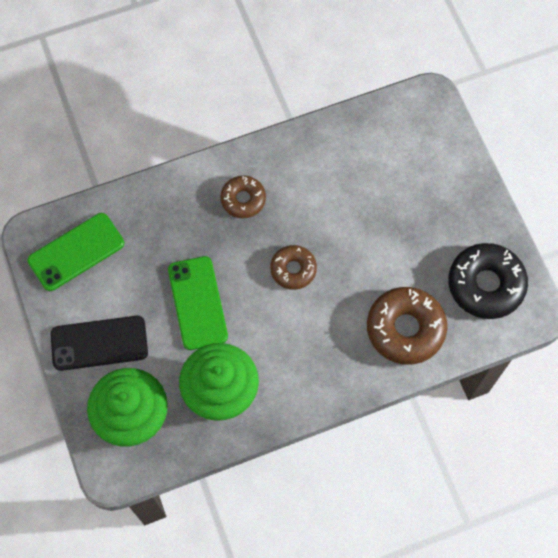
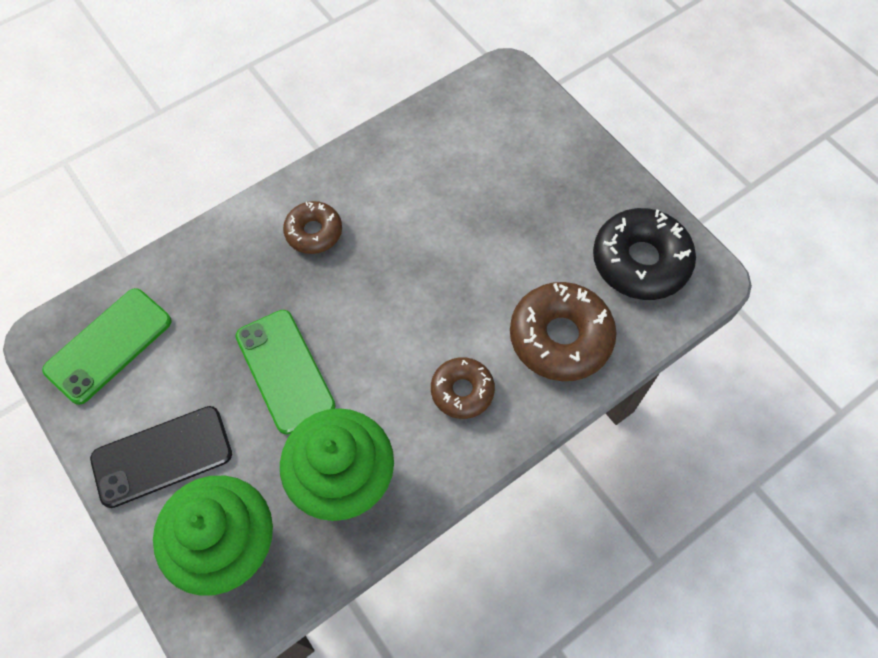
camera: 15 degrees left, 5 degrees down
brown donut [270,245,317,290] -> brown donut moved to [431,357,495,419]

